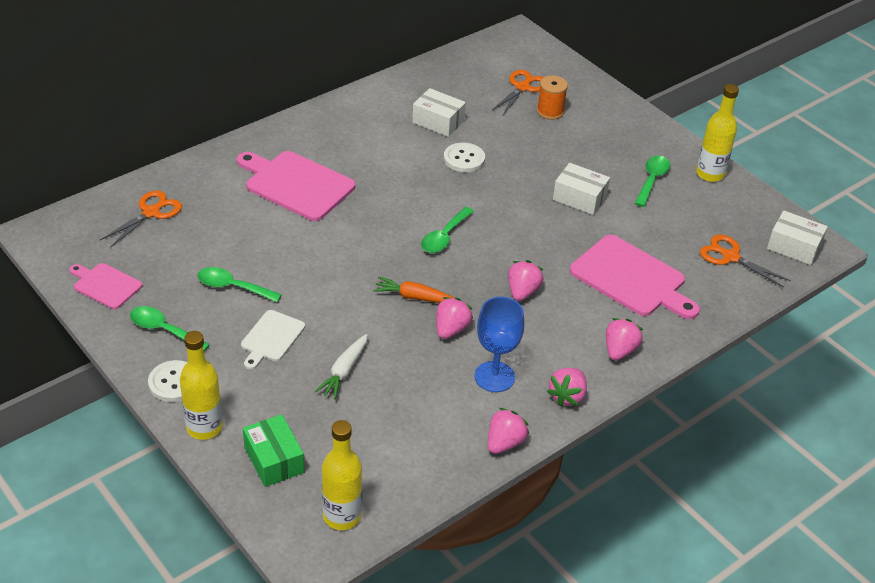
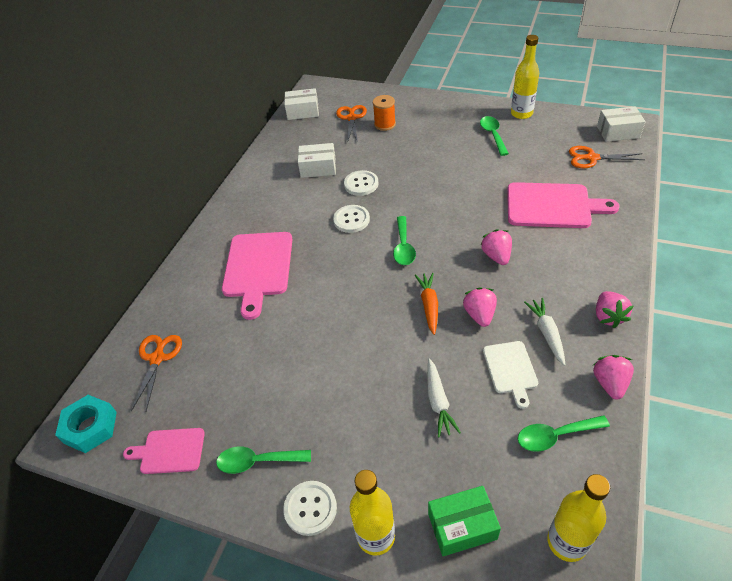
camera: 25 degrees left, 5 degrees up
green spoon [197,267,282,302] -> green spoon moved to [518,415,610,452]
pink cutting board [237,151,355,221] -> pink cutting board turned 90 degrees counterclockwise [222,232,293,320]
white cutting board [241,310,305,370] -> white cutting board moved to [483,341,538,409]
green box [243,414,304,487] -> green box turned 45 degrees counterclockwise [428,486,501,556]
orange carrot [373,276,454,303] -> orange carrot turned 105 degrees clockwise [415,273,438,335]
blue goblet [475,297,524,392] -> white carrot [524,298,565,366]
white box [553,163,610,215] -> white box moved to [284,88,319,120]
pink strawberry [606,318,643,361] -> none
none -> turquoise nut [55,395,117,453]
none -> white button [333,205,370,233]

